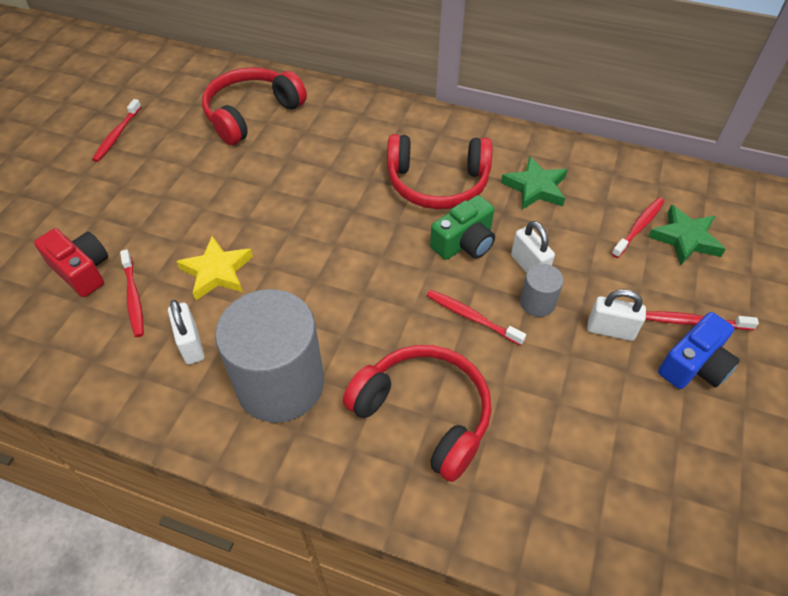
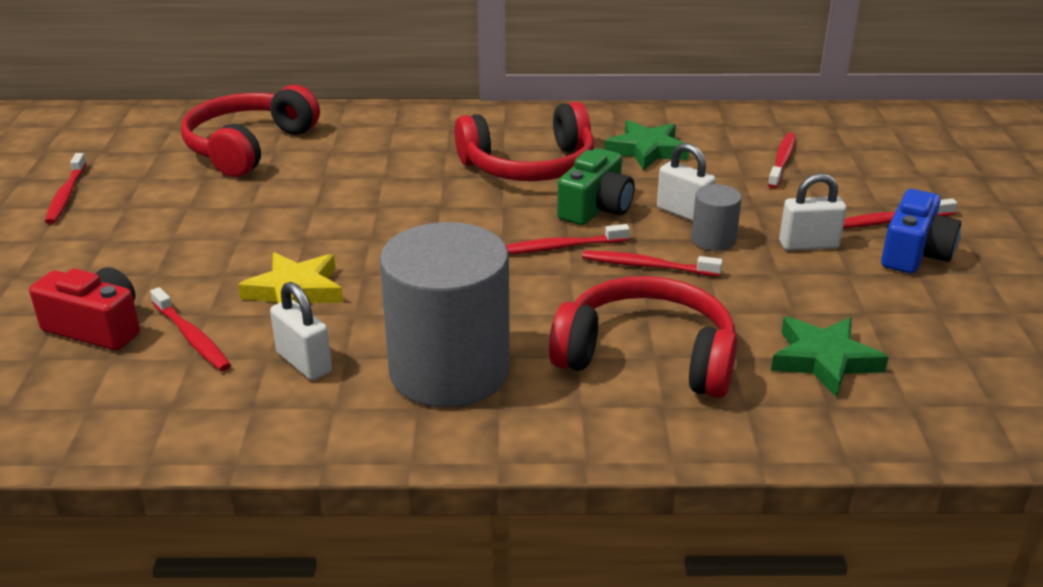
camera: 20 degrees left, 20 degrees down
green star [648,205,726,265] -> green star moved to [771,317,889,397]
none -> red toothbrush [506,224,630,254]

